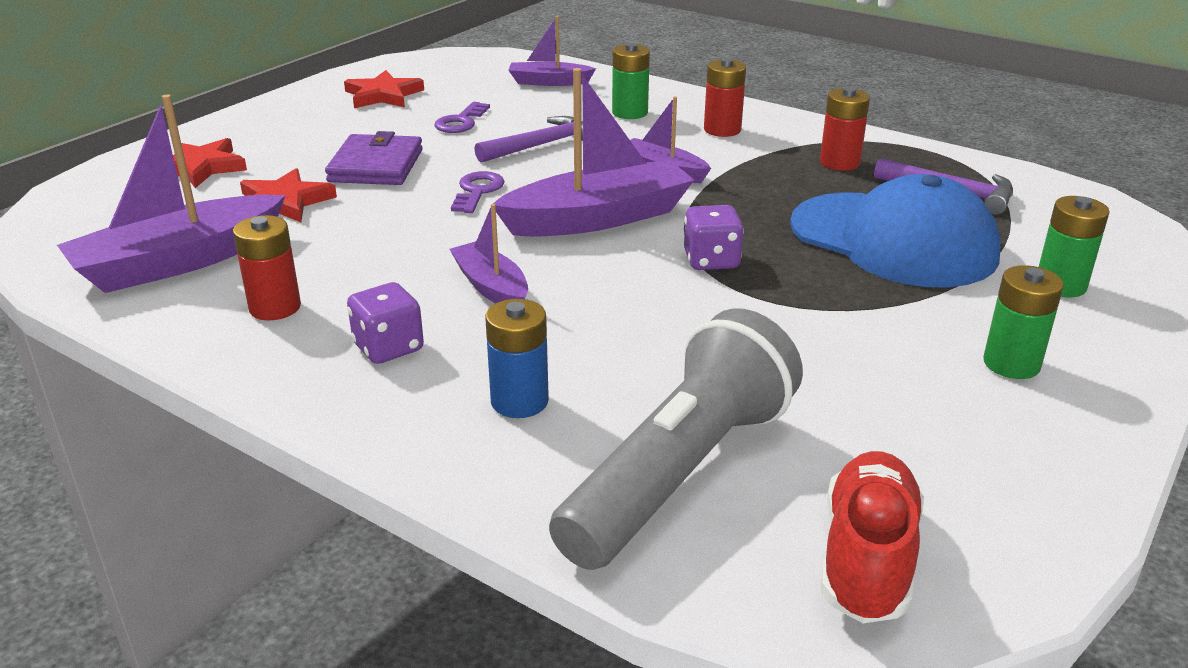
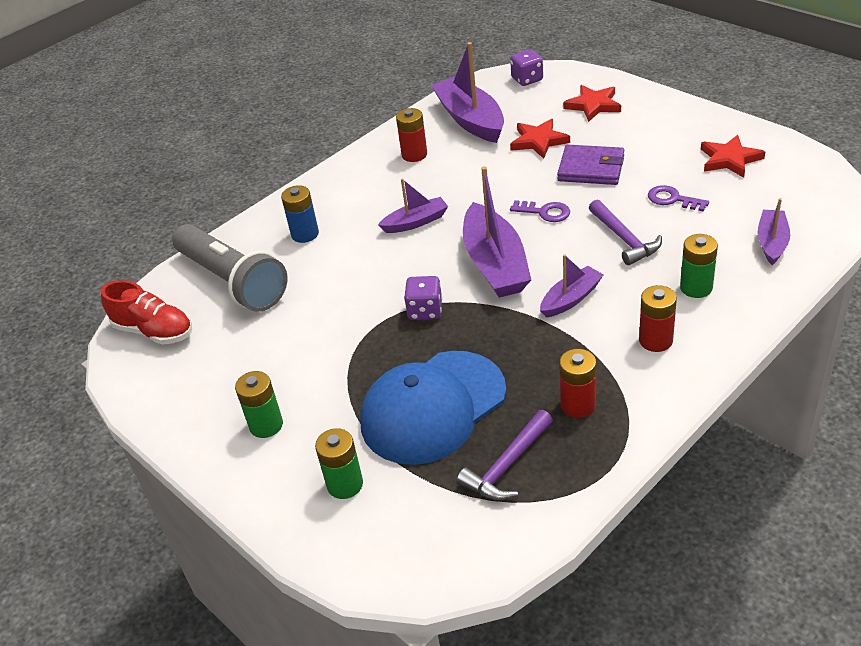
camera: 105 degrees right, 10 degrees up
purple dice [347,282,424,364] -> purple dice moved to [510,49,543,86]

